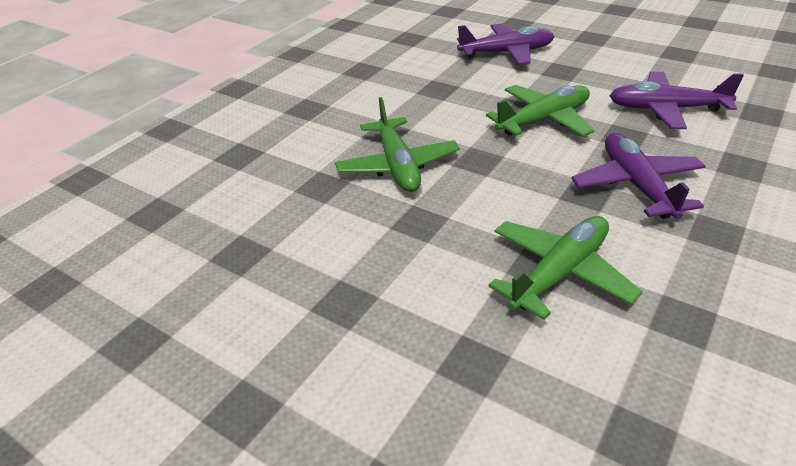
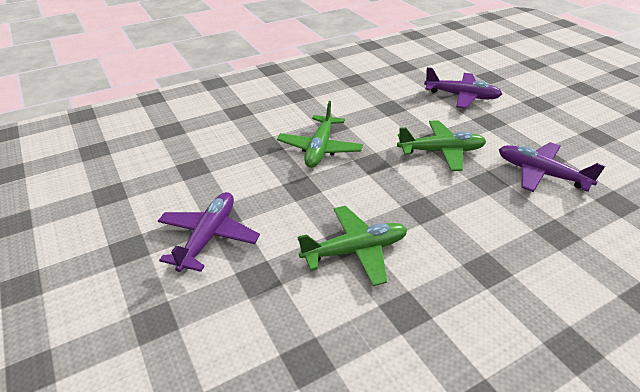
camera: 25 degrees right, 0 degrees up
purple plane [571,133,706,219] -> purple plane moved to [158,192,260,272]

